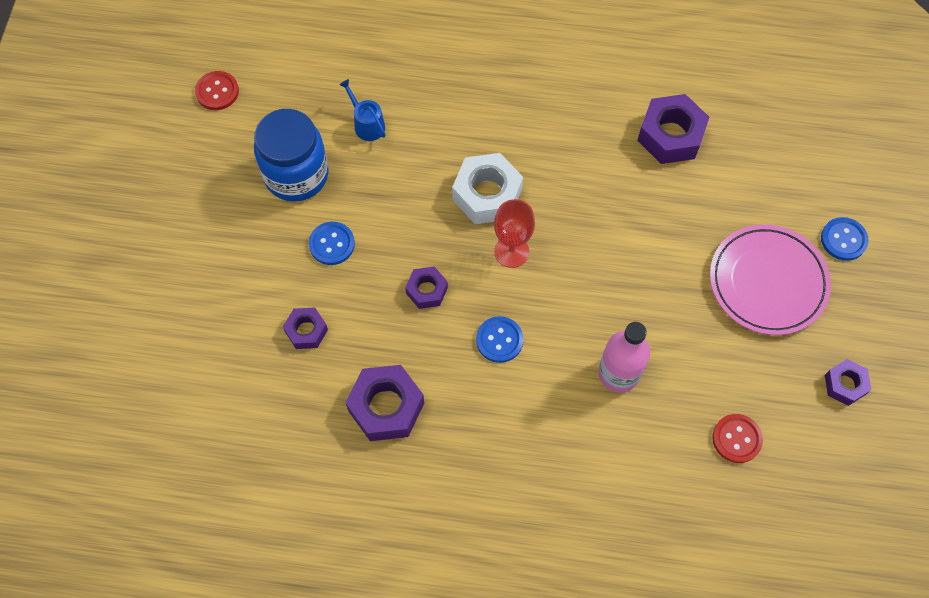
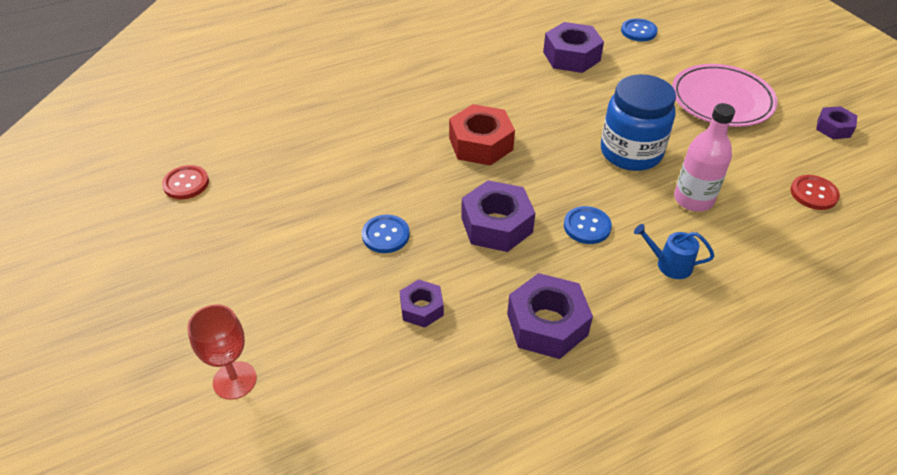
camera: 35 degrees left, 20 degrees down
blue jar [254,109,329,202] -> blue jar moved to [601,74,676,171]
blue watering can [339,79,386,141] -> blue watering can moved to [634,224,714,279]
purple nut [405,266,448,309] -> purple nut [461,180,535,252], size x1.74
white nut [452,153,523,224] -> red nut [449,104,515,166]
red goblet [494,199,535,268] -> red goblet moved to [187,304,257,400]
blue button [821,217,869,261] -> blue button moved to [621,19,658,42]

